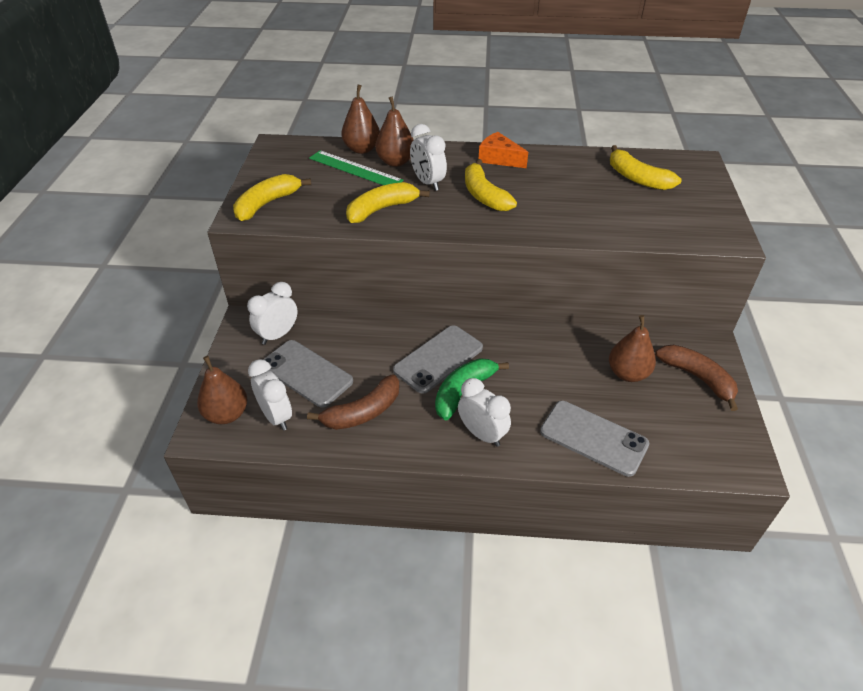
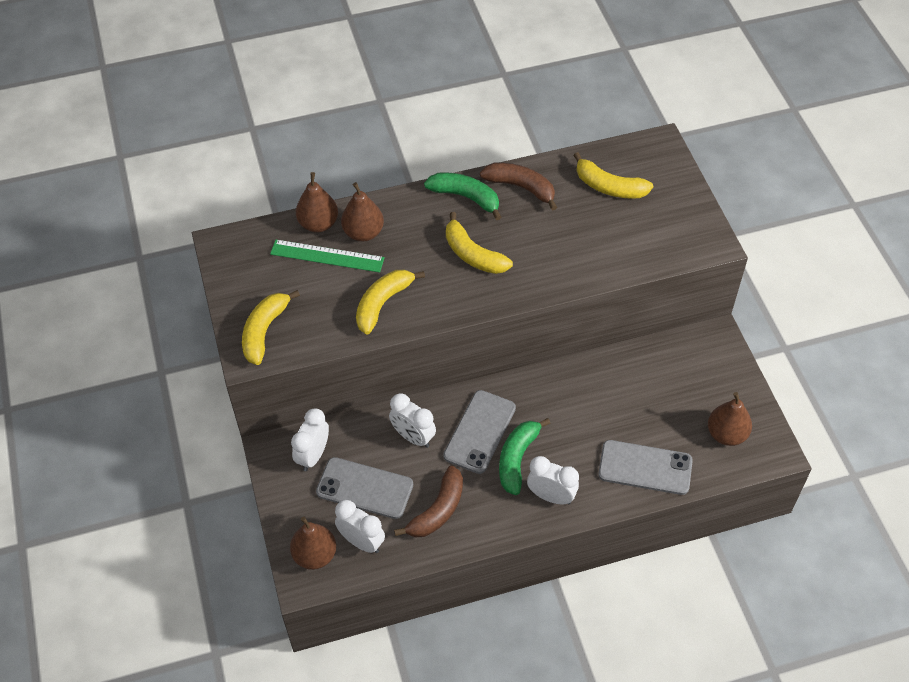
camera: 20 degrees left, 10 degrees up
white clock [410,124,447,191] -> white clock moved to [389,393,436,448]
orange cheese [479,132,528,168] -> green banana [424,172,501,220]
brown pear [609,315,656,382] -> brown pear moved to [708,392,752,446]
brown banana [655,345,738,411] -> brown banana moved to [480,163,557,211]

